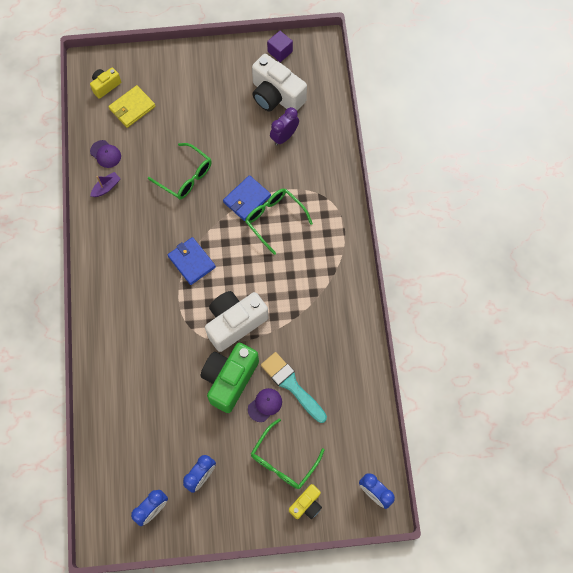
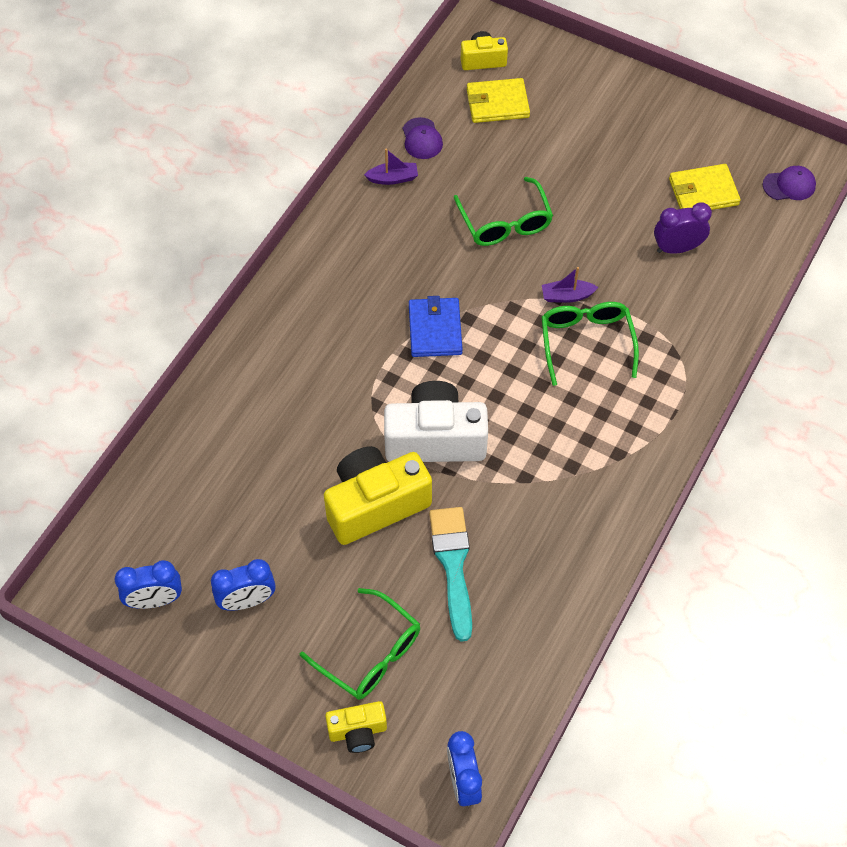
camera: 35 degrees right, 10 degrees down
green camera [201,343,259,413] -> yellow camera [324,446,432,545]
blue wallet [223,175,271,221] -> purple boat [542,267,599,303]
purple cap [248,388,282,422] -> purple cap moved to [763,166,816,200]
green glasses [251,418,325,489] -> green glasses turned 120 degrees counterclockwise [300,588,420,700]
white camera [252,54,307,112] -> yellow wallet [669,164,741,210]
purple cube [267,31,293,62] -> none

